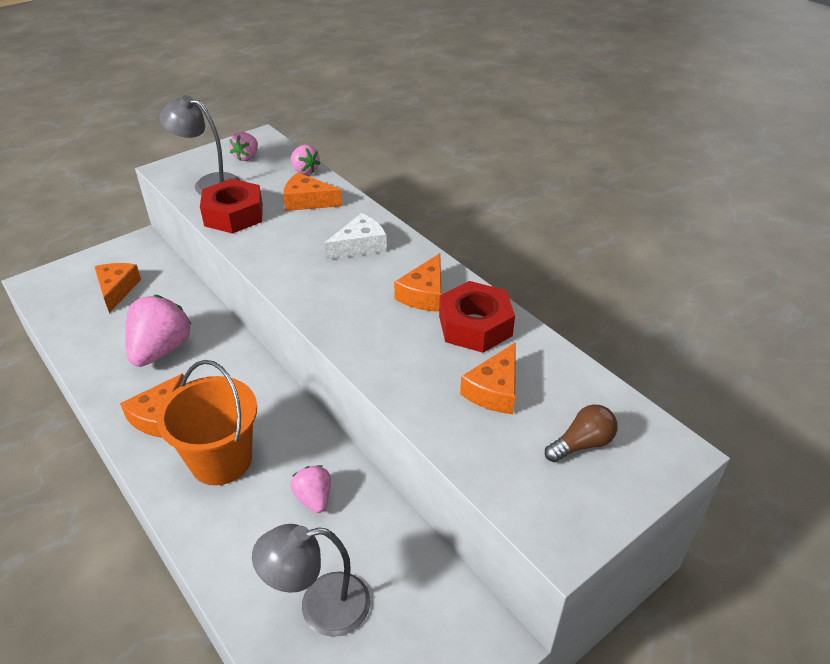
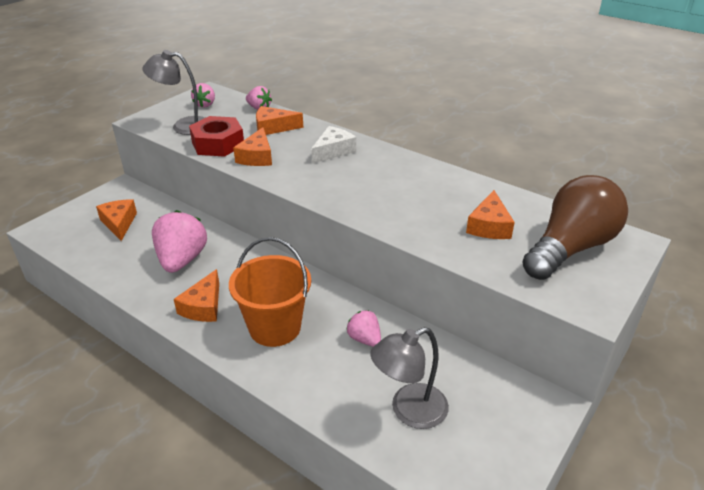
camera: 15 degrees left, 5 degrees down
orange cheese [394,253,441,312] -> orange cheese moved to [233,127,272,166]
red nut [439,281,515,353] -> none
brown light bulb [545,404,618,462] -> brown light bulb [522,175,628,280], size x2.21

